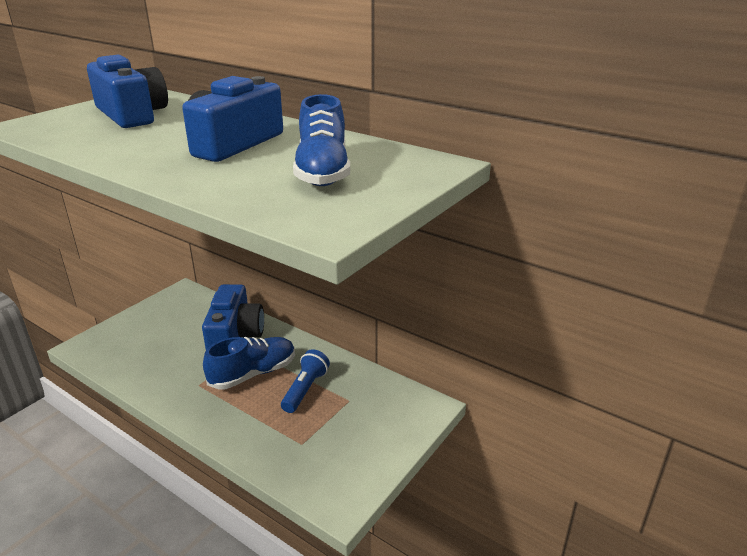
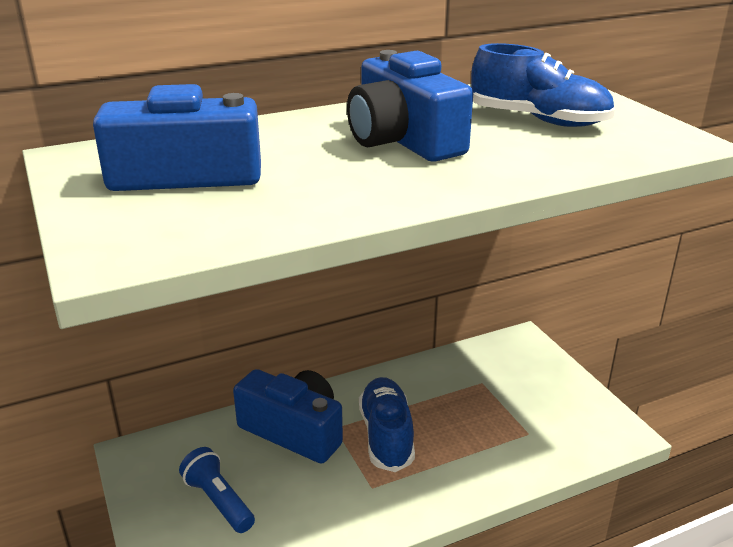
camera: 60 degrees left, 0 degrees up
blue flashlight [281,349,330,413] -> blue flashlight moved to [179,447,255,533]

